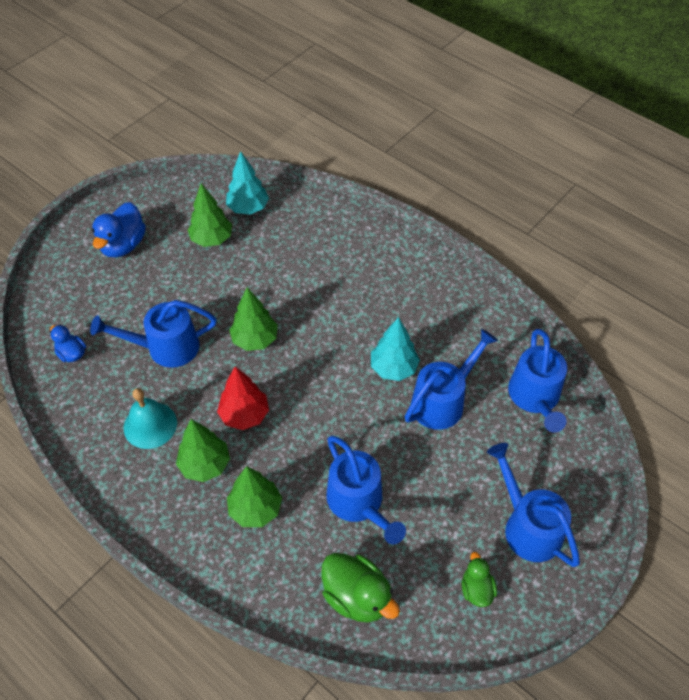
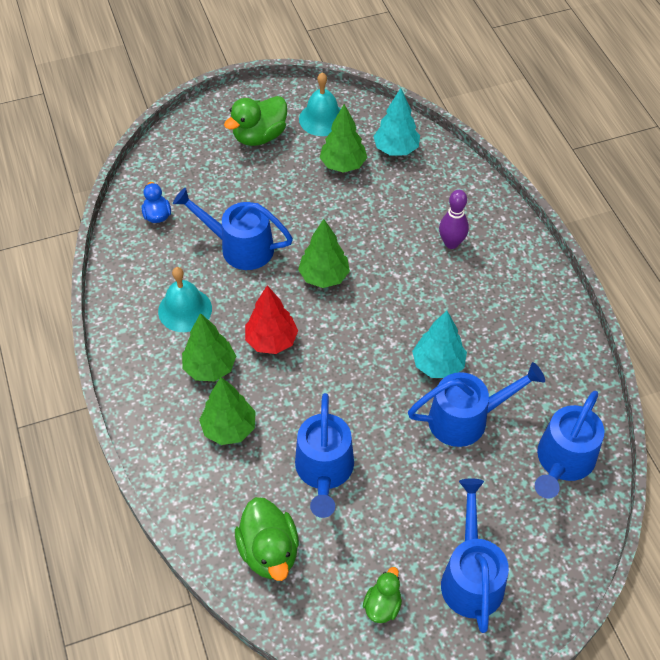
camera: 30 degrees right, 0 degrees up
blue duck [92,202,146,257] -> green duck [224,96,287,146]
none -> turquoise bell [299,72,341,136]
none -> purple bowling pin [439,190,469,249]

